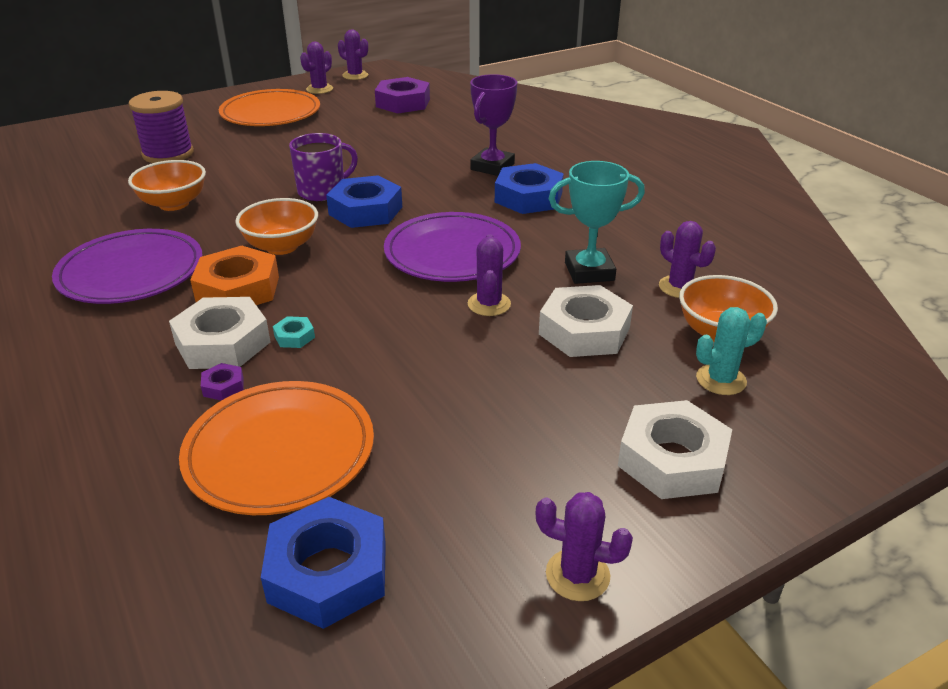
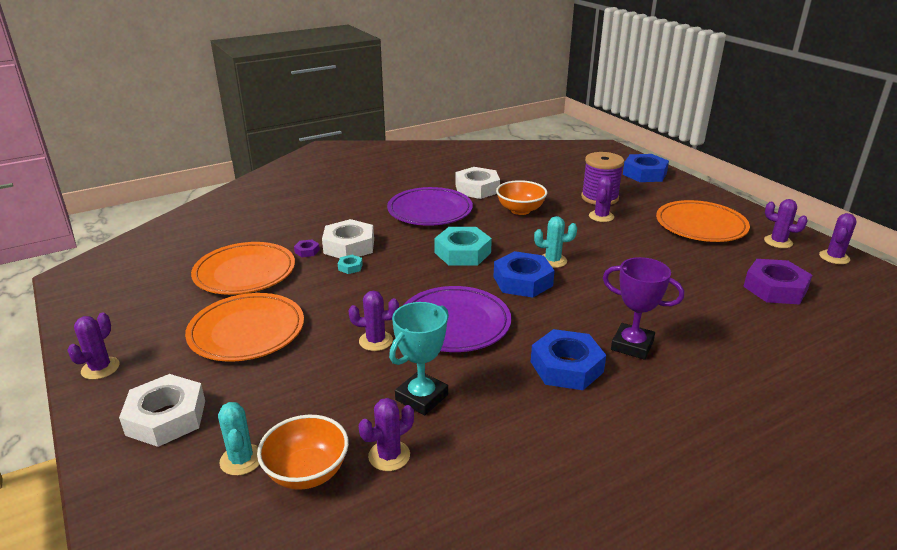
camera: 90 degrees right, 5 degrees down
orange nut [190,246,279,305] -> none
orange bowl [235,198,318,255] -> turquoise nut [434,227,492,266]
blue nut [261,497,386,629] -> blue nut moved to [623,154,669,182]
purple mug [289,133,358,202] -> turquoise cactus [534,216,577,268]
white nut [539,285,633,357] -> white nut moved to [455,167,500,199]
turquoise trophy [549,161,645,284] -> turquoise trophy turned 45 degrees clockwise [389,302,449,415]
none -> orange plate [185,293,304,362]
none -> purple cactus [589,176,614,222]

